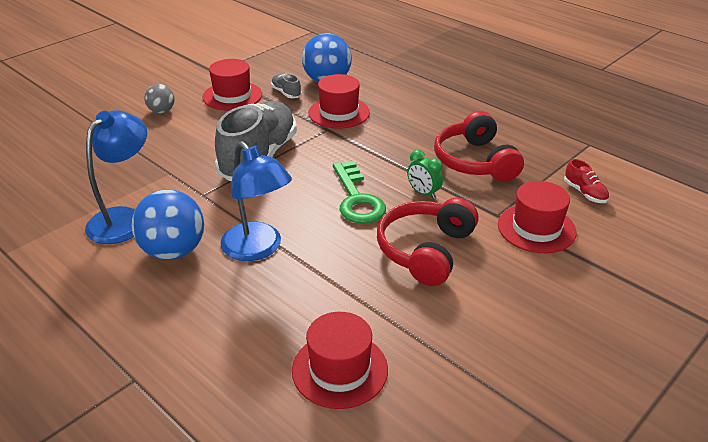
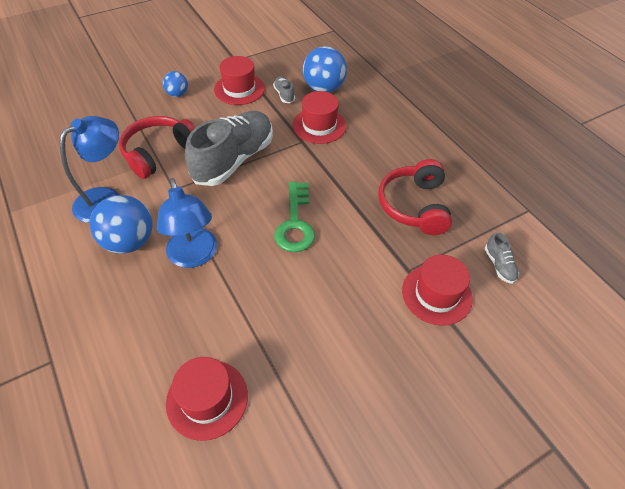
camera: 15 degrees right, 15 degrees up
grey ball [144,84,175,113] -> blue ball [163,71,188,97]
red headphones [377,197,479,286] -> red headphones moved to [119,116,196,179]
green clock [407,150,443,199] -> none
red shoe [564,159,609,203] -> grey shoe [485,232,519,284]

